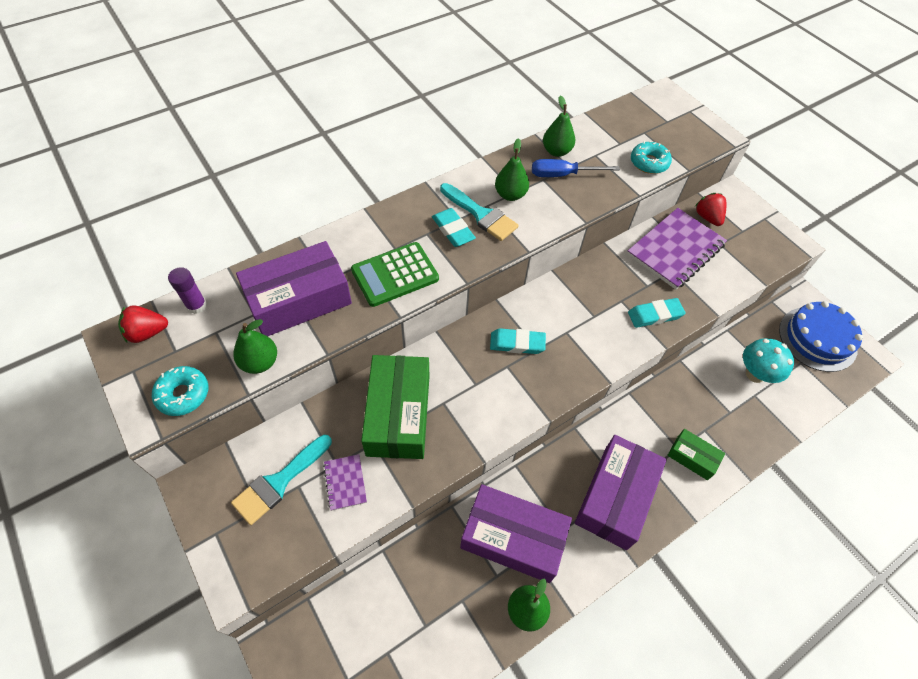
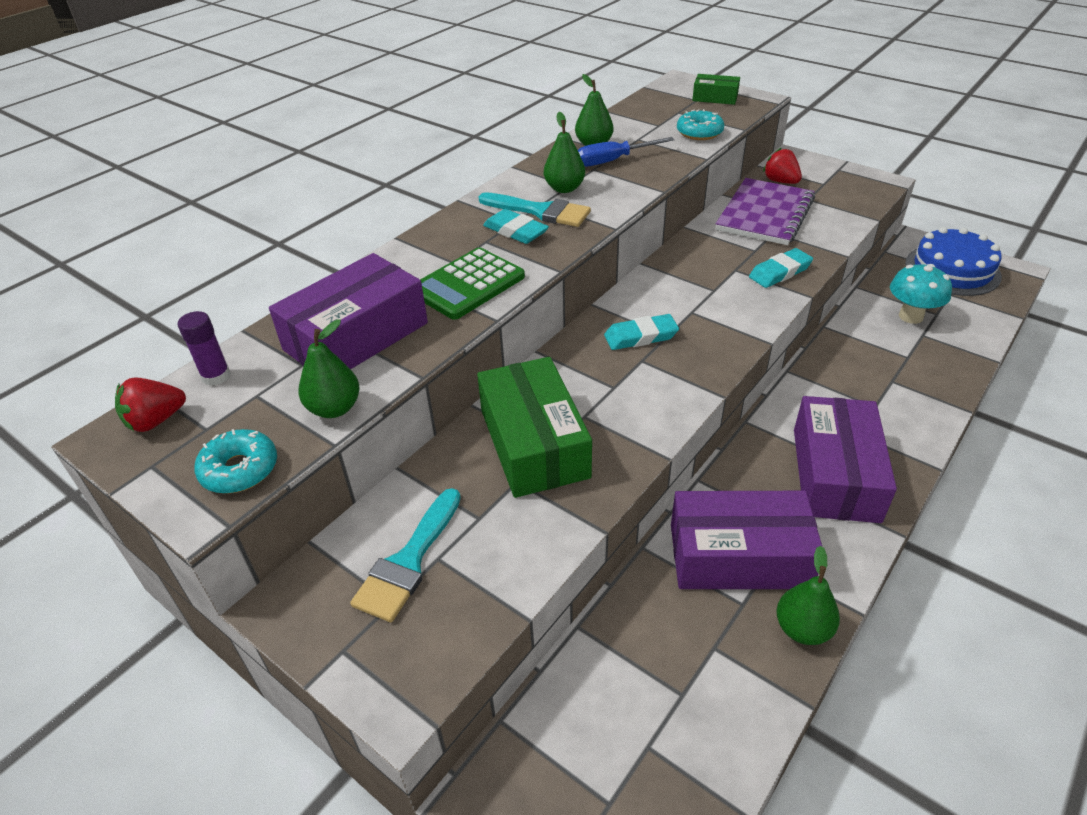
camera: 15 degrees left, 15 degrees down
purple notebook [323,454,367,511] -> none
green box [667,429,725,480] -> green box moved to [692,74,740,105]

